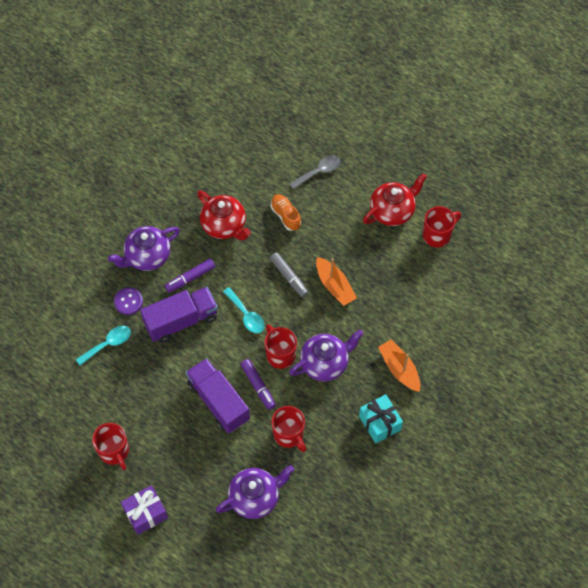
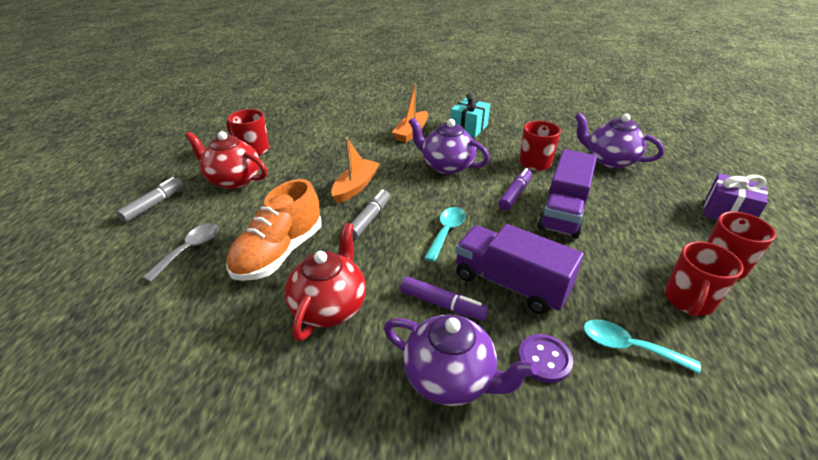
camera: 120 degrees left, 25 degrees down
red mug [264,324,297,369] -> red mug moved to [665,241,744,317]
orange shoe [270,194,301,231] -> orange shoe [226,179,321,281], size x1.73
grey spoon [290,155,340,189] -> grey spoon turned 90 degrees clockwise [142,223,219,282]
none -> grey marker [116,177,184,223]

